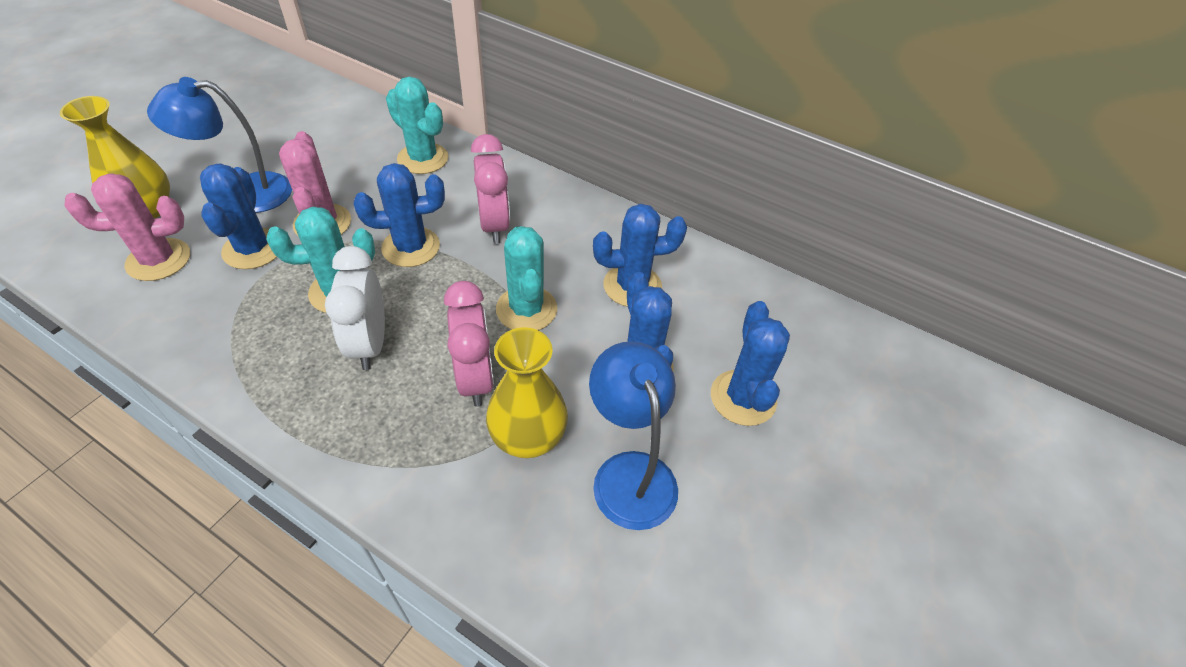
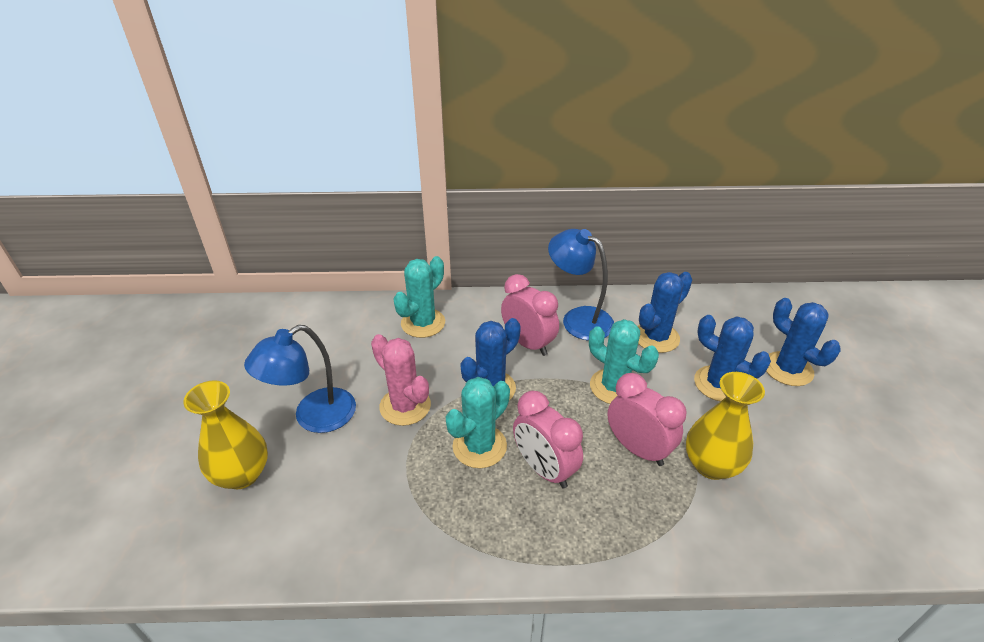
camera: 30 degrees left, 10 degrees down
pink cactus [64,173,190,281] -> none
blue cactus [200,163,277,269] -> none
white clock [325,246,385,370] -> pink clock [513,391,583,489]
turquoise cactus [386,77,448,174] -> turquoise cactus turned 60 degrees counterclockwise [393,256,445,338]
blue lamp [589,341,678,530] -> blue lamp moved to [548,229,614,340]

